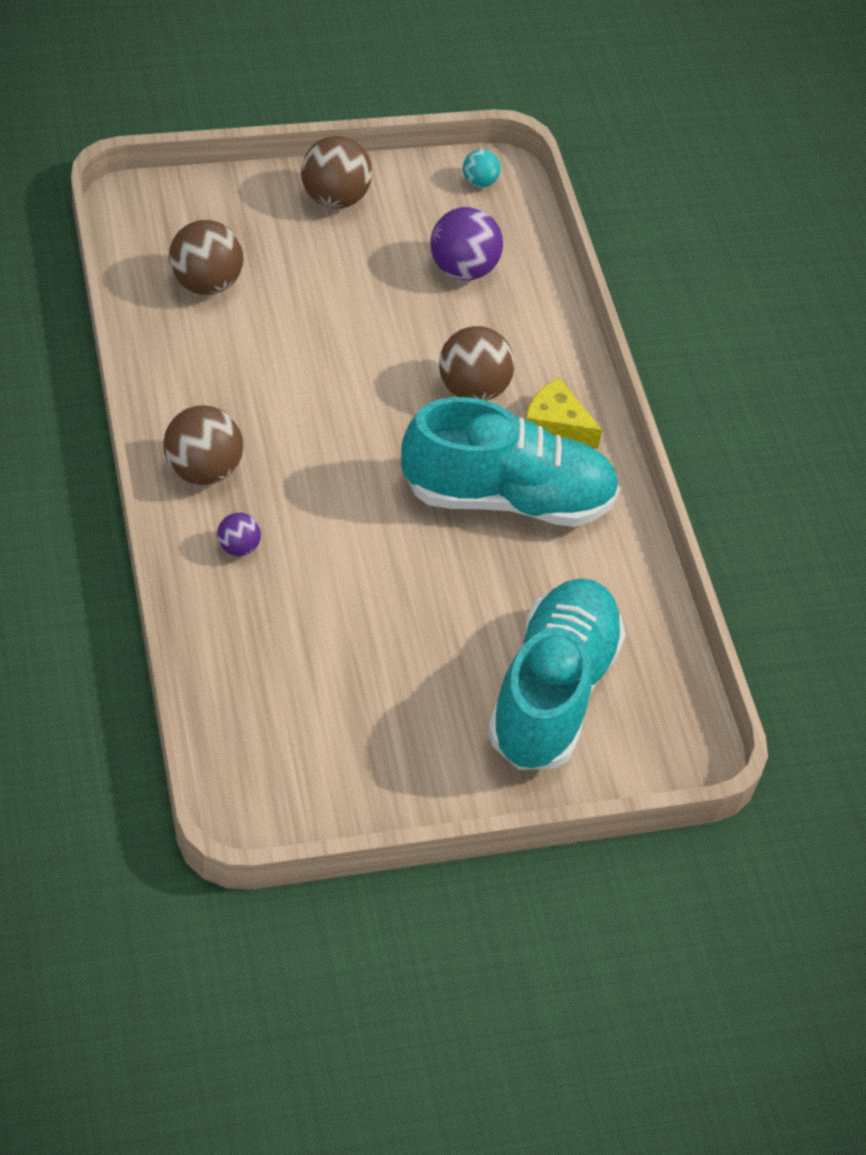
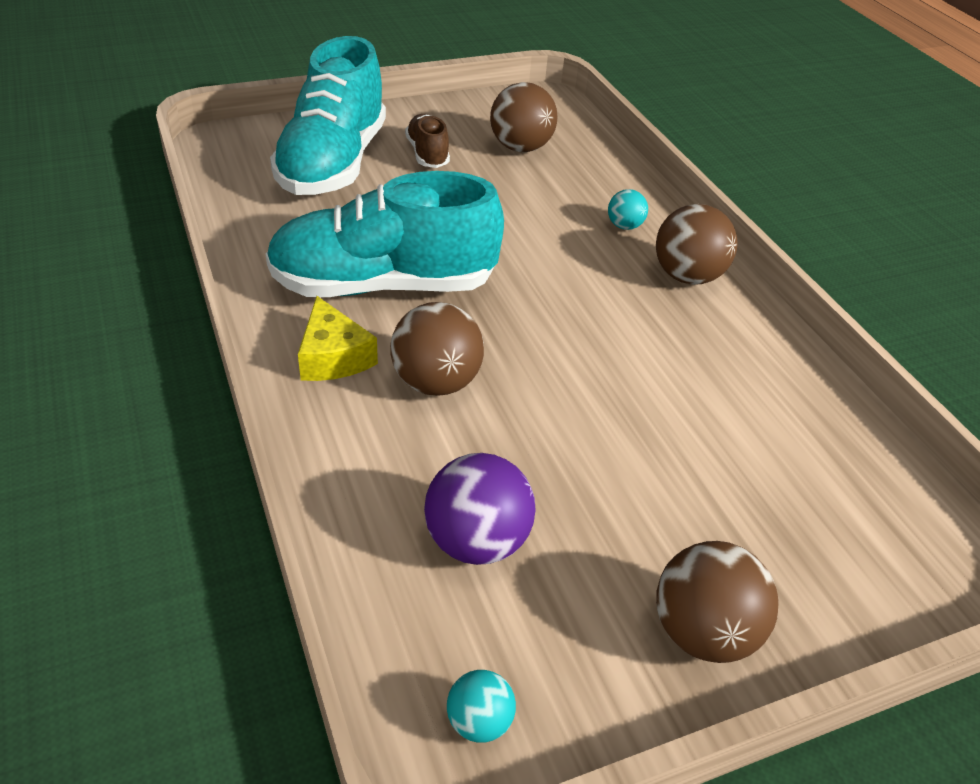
camera: 175 degrees right, 10 degrees down
brown ball [169,220,244,295] -> brown ball moved to [490,82,557,152]
purple ball [217,513,261,556] -> turquoise ball [608,189,648,230]
yellow cheese [525,378,602,449] -> yellow cheese turned 45 degrees clockwise [298,296,378,381]
none -> brown shoe [405,114,450,168]

